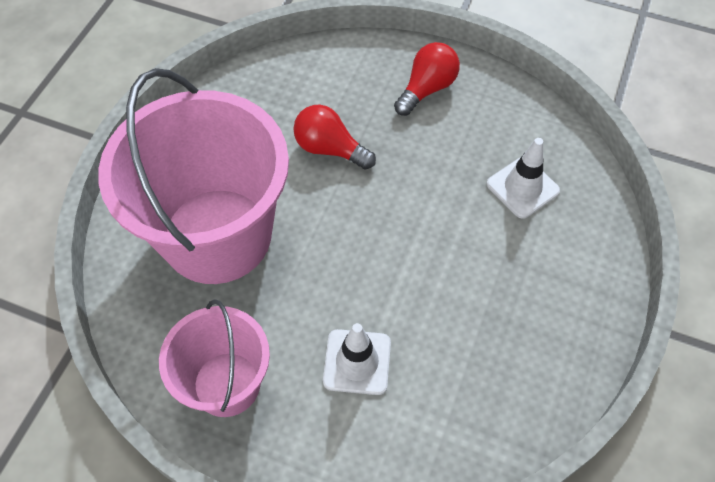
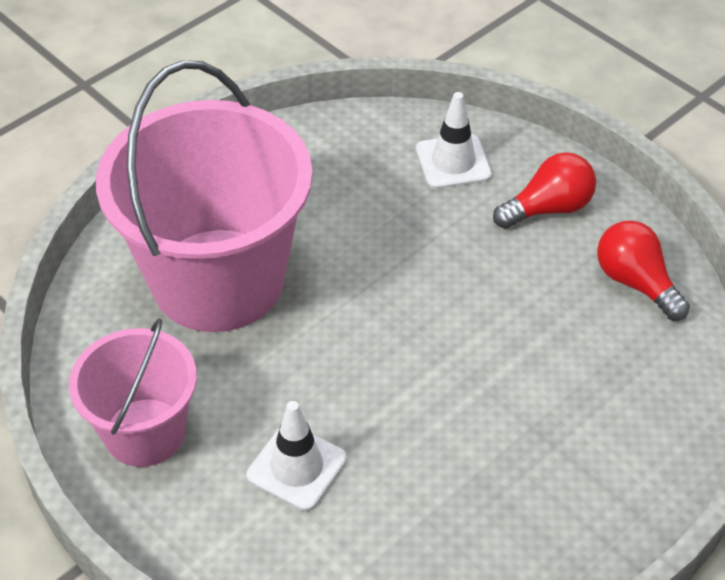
camera: 25 degrees right, 10 degrees down
red light bulb [294,105,376,170] -> red light bulb moved to [597,221,690,321]
white traffic cone [487,138,560,219] -> white traffic cone moved to [416,92,492,189]

